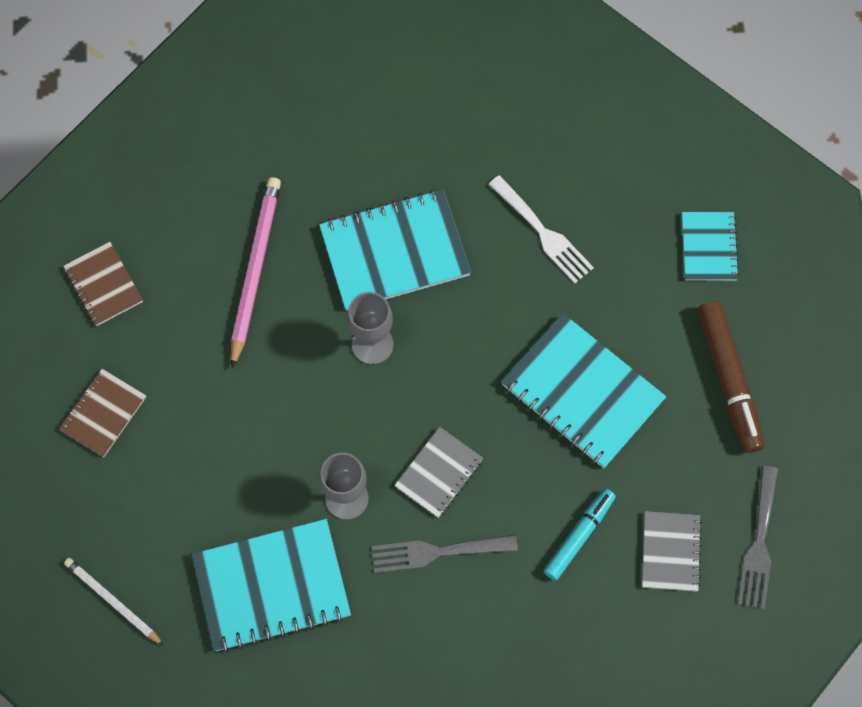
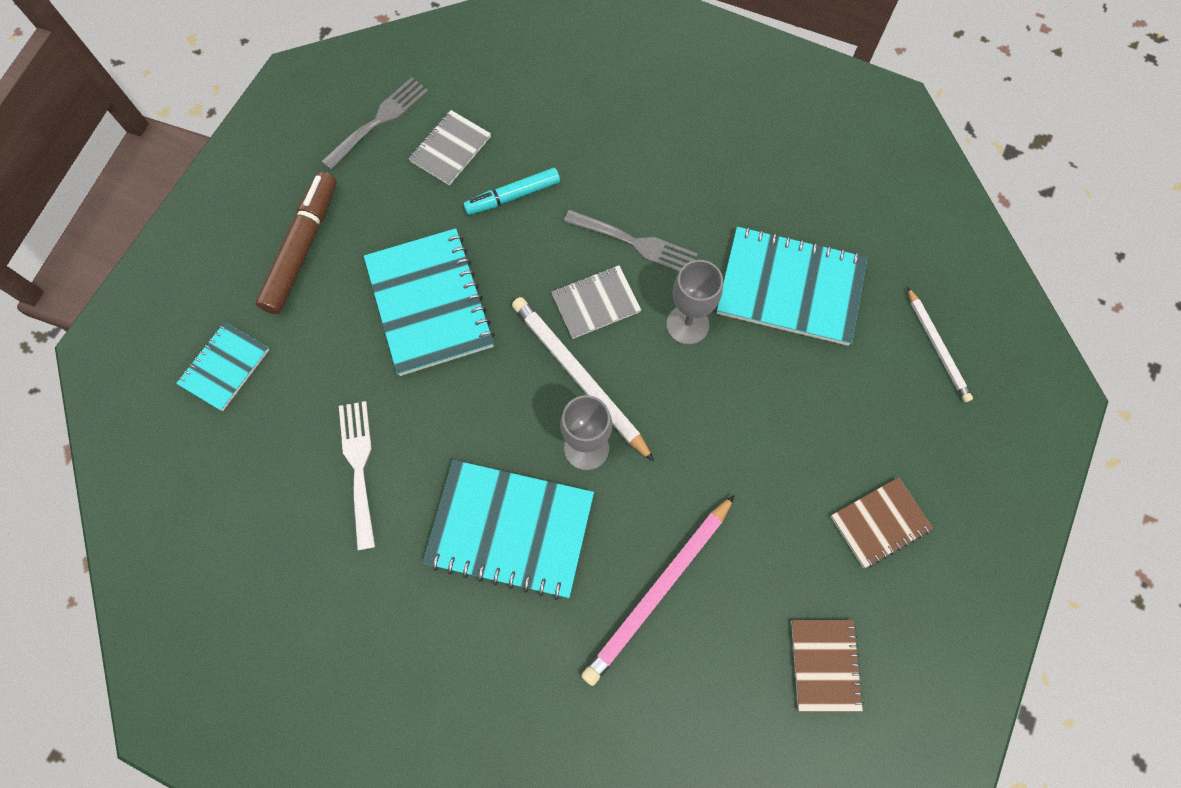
camera: 150 degrees left, 0 degrees up
none -> white pencil [512,297,654,462]

